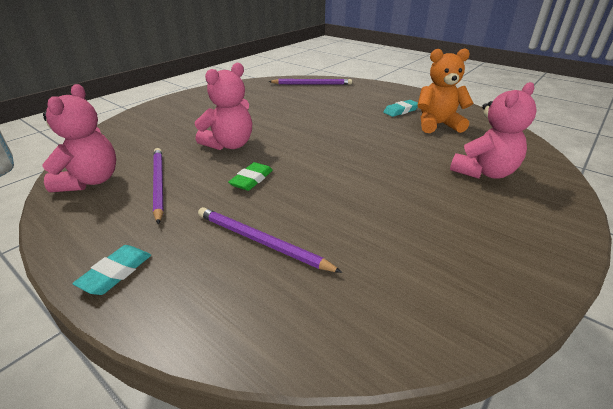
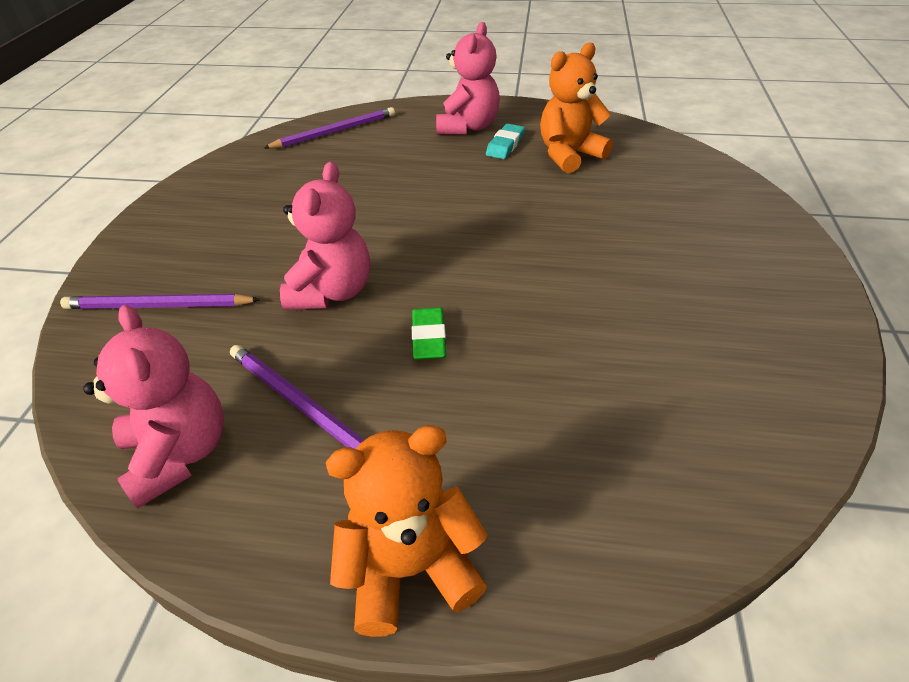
camera: 30 degrees left, 10 degrees up
turquoise eraser [72,245,151,295] -> orange teddy bear [326,425,487,637]
purple pencil [198,207,343,273] -> purple pencil moved to [60,294,261,309]
pink teddy bear [450,82,537,179] -> pink teddy bear moved to [436,22,500,135]

